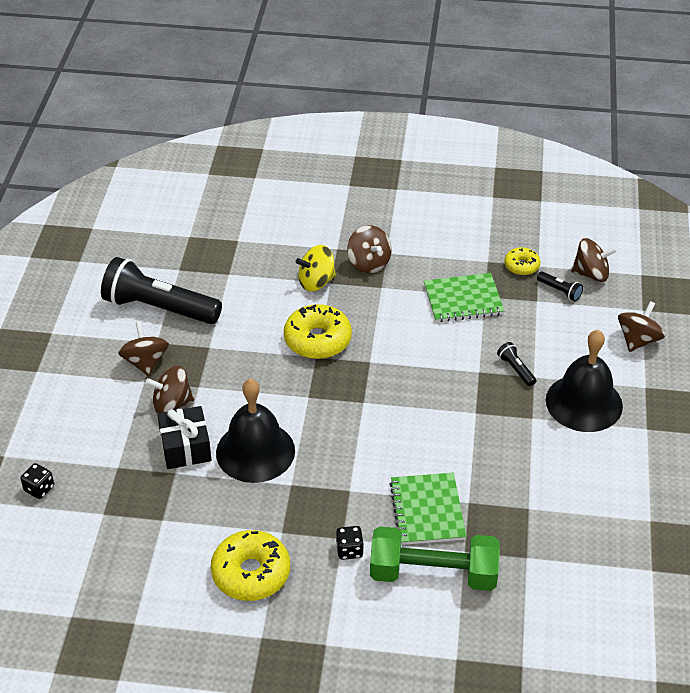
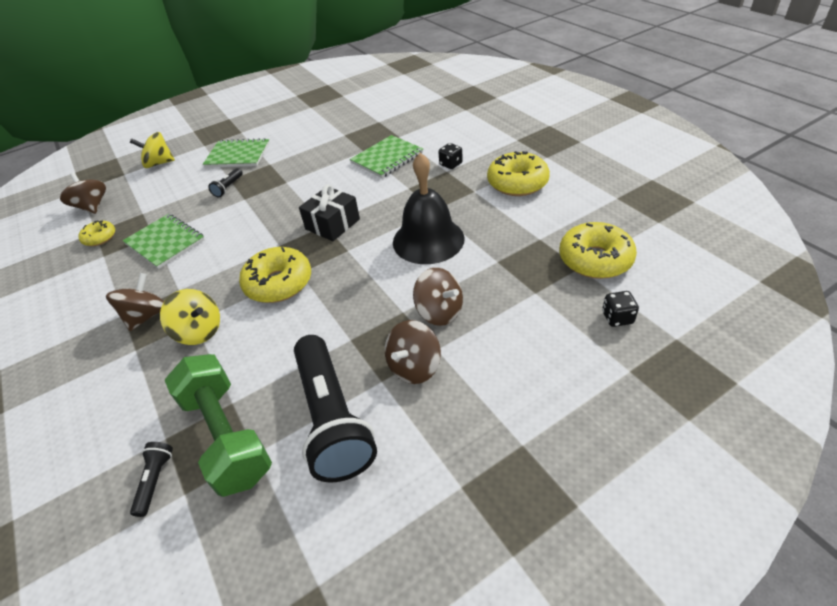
camera: 125 degrees left, 0 degrees up
black gift [157,406,212,469] -> black gift moved to [299,185,360,241]
green dumbbell [370,526,500,591] -> green dumbbell moved to [165,354,272,497]
black flashlight [537,271,583,301] -> black flashlight moved to [130,442,173,517]
black bell [546,330,623,432] -> green notebook [203,138,270,168]
brown spinning top [618,301,665,352] -> yellow spinning top [130,132,175,168]
none -> yellow donut [559,222,637,279]

